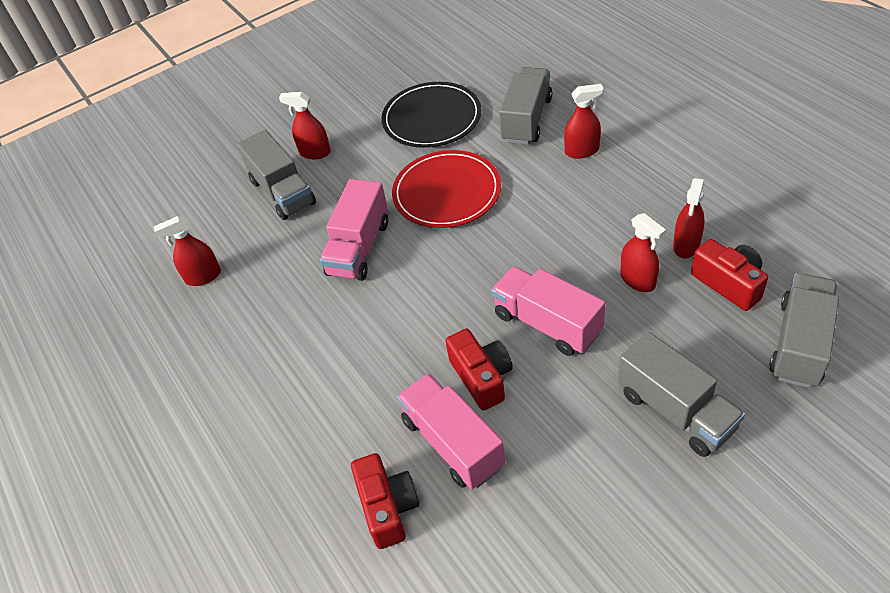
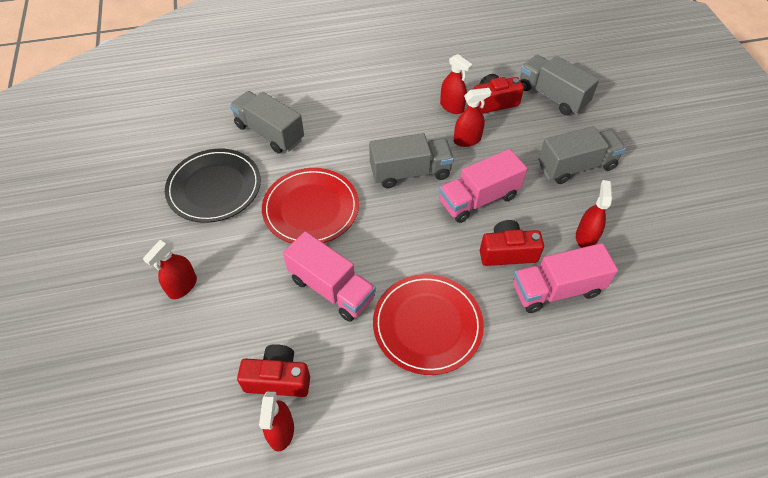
camera: 75 degrees left, 5 degrees up
grey truck [237,130,316,220] -> grey truck moved to [369,133,454,188]
red camera [351,453,420,549] -> red camera moved to [237,344,310,397]
red spray bottle [564,84,604,159] -> red spray bottle moved to [576,180,612,248]
none -> red plate [373,274,484,375]

